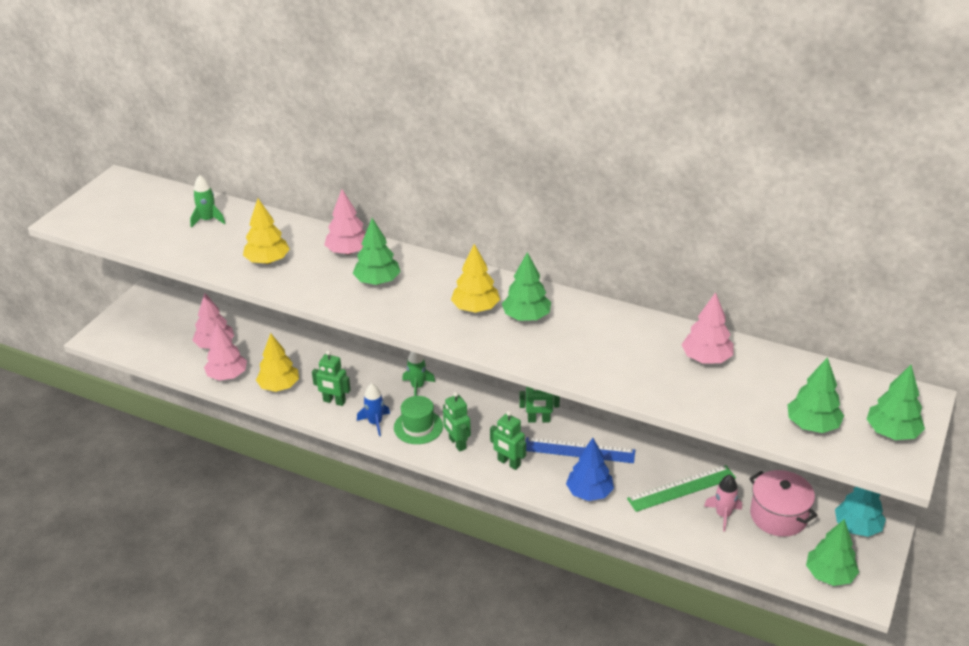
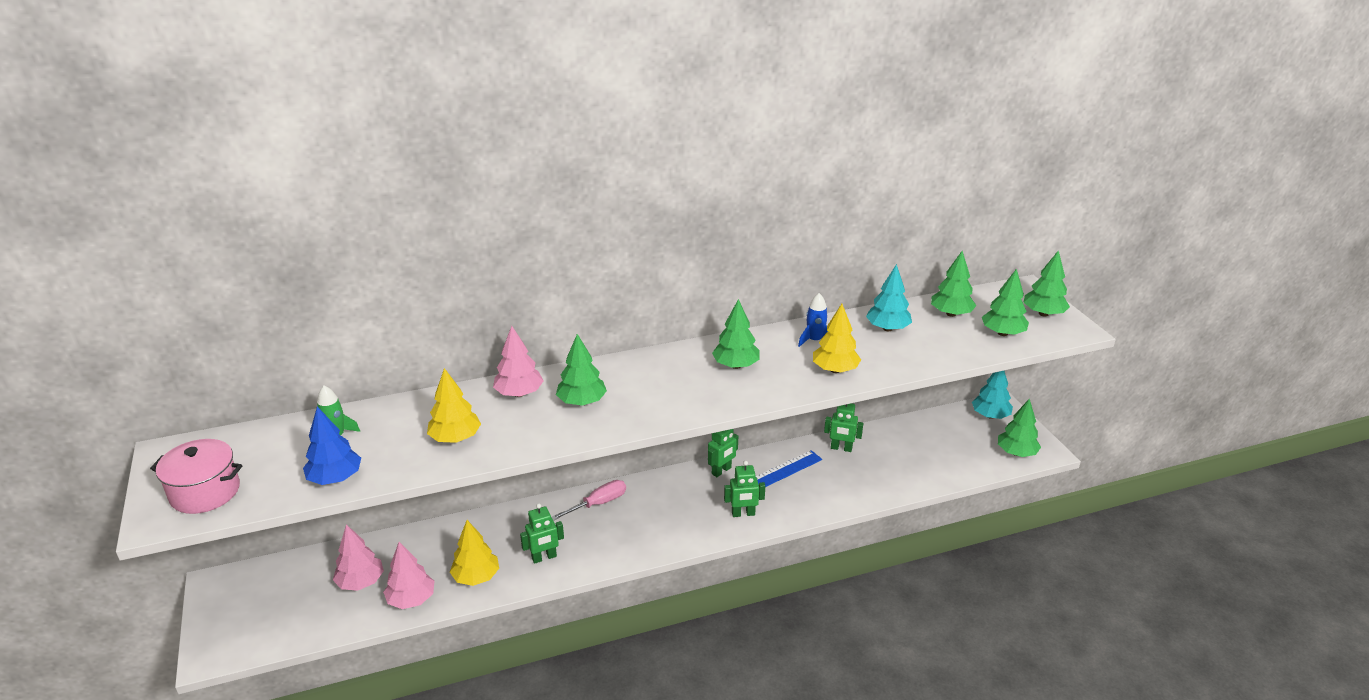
camera: 45 degrees left, 5 degrees down
blue rocket [357,383,390,436] -> blue rocket moved to [798,293,828,347]
green hat [394,396,443,444] -> none
green rocket [402,352,435,396] -> pink screwdriver [552,480,626,521]
green robot [443,392,471,452] -> green robot moved to [824,403,863,452]
yellow tree [451,244,500,313] -> yellow tree moved to [813,304,861,373]
blue tree [566,438,614,501] -> blue tree moved to [303,407,361,485]
green ruler [627,465,736,512] -> none
pink tree [681,292,733,364] -> turquoise tree [866,264,912,331]
pink rocket [704,475,742,532] -> none
pink pot [749,470,818,537] -> pink pot moved to [150,439,243,514]
none -> green tree [931,251,976,317]

